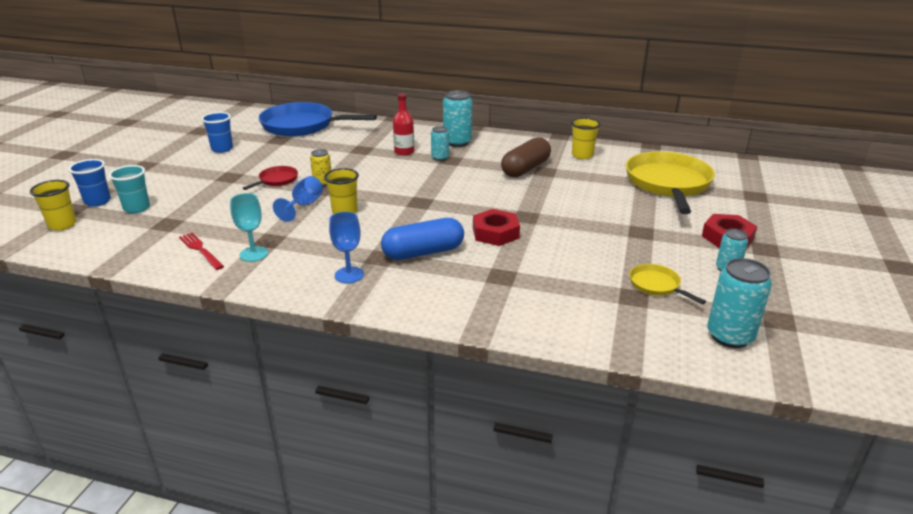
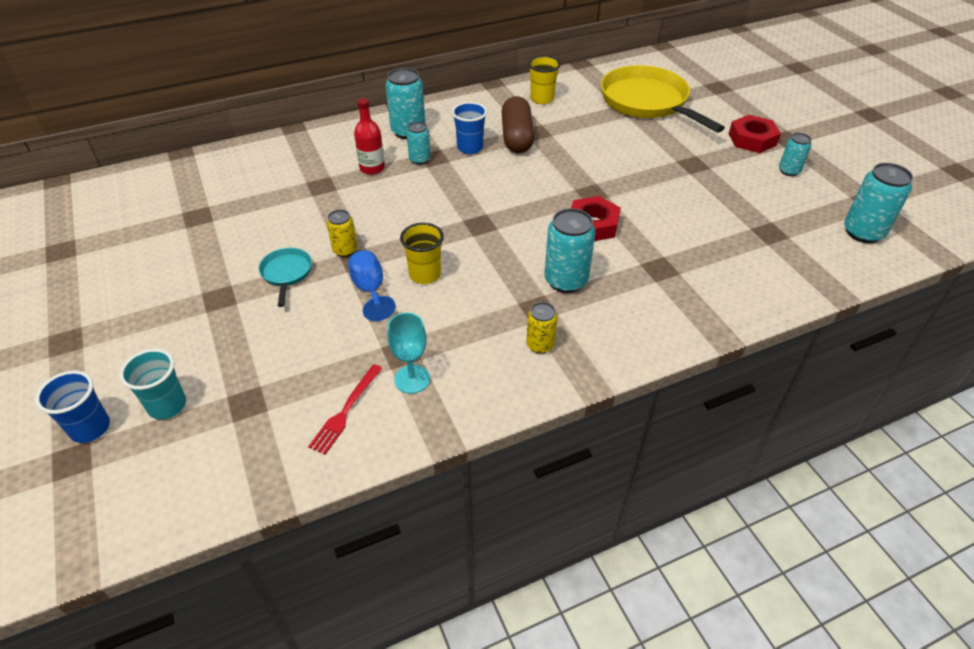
camera: 40 degrees left, 15 degrees up
yellow cup [30,180,77,230] -> none
red fork [179,233,224,270] -> red fork turned 75 degrees counterclockwise [308,364,382,455]
blue cup [201,112,233,153] -> blue cup moved to [452,102,487,154]
red pan [243,166,298,190] -> turquoise pan [259,248,312,307]
blue pan [259,102,377,136] -> none
blue goblet [329,212,364,283] -> yellow can [526,302,558,354]
blue capsule [381,218,464,260] -> turquoise can [544,208,595,293]
yellow pan [629,264,706,304] -> none

